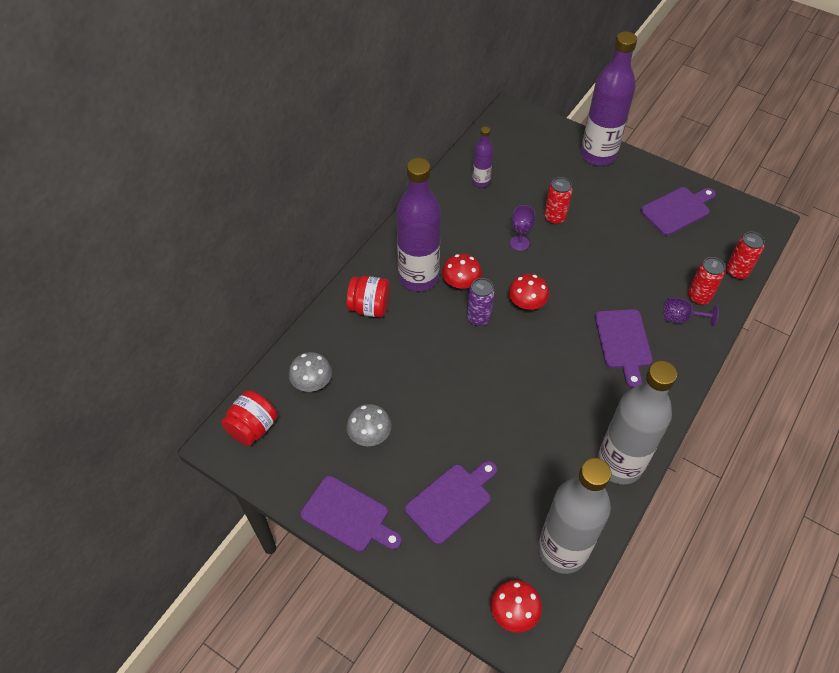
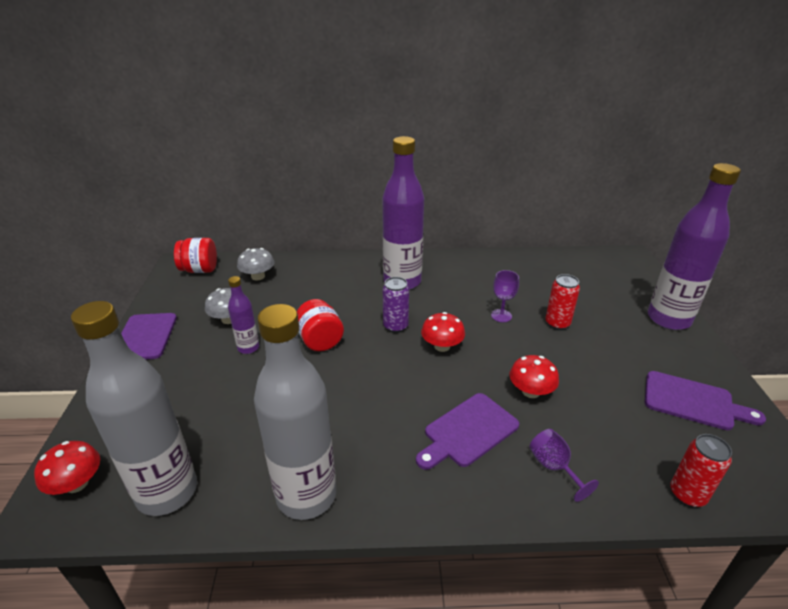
camera: 55 degrees right, 20 degrees down
red jar [347,276,390,318] -> red jar moved to [297,299,344,351]
purple cutting board [405,461,497,545] -> none
red mushroom [442,254,482,289] -> red mushroom moved to [509,355,559,398]
purple bottle [472,126,493,187] -> purple bottle moved to [228,276,259,354]
red can [688,257,725,305] -> none

